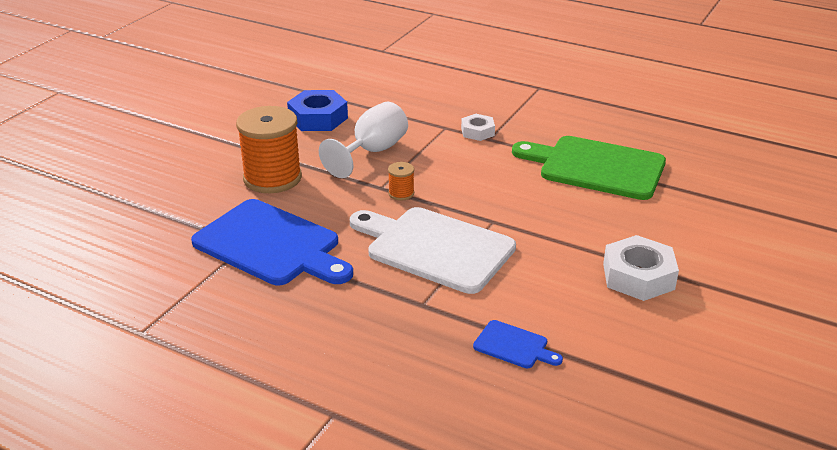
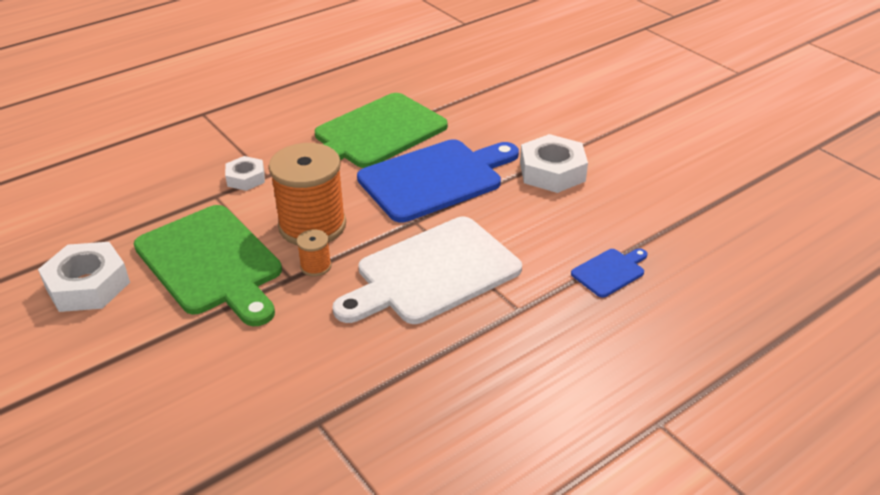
camera: 65 degrees left, 5 degrees up
blue cutting board [191,199,353,285] -> blue cutting board moved to [357,139,519,223]
orange spool [236,106,302,193] -> orange spool moved to [269,143,346,245]
blue nut [287,90,348,131] -> white nut [38,242,130,312]
white goblet [319,102,408,178] -> green cutting board [134,205,282,326]

